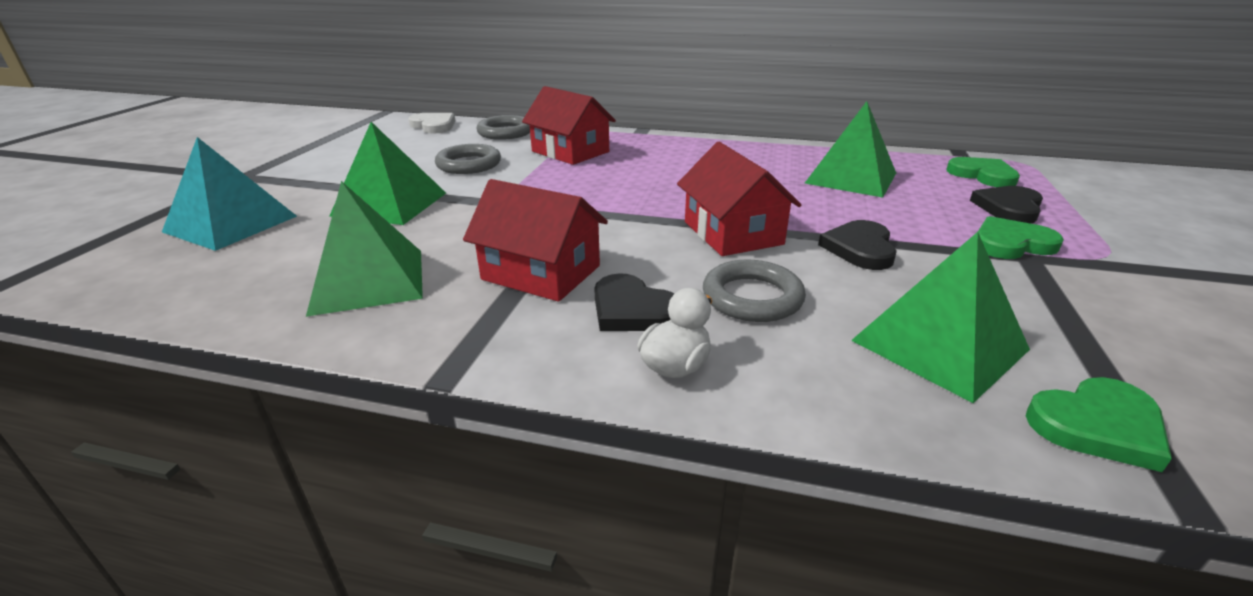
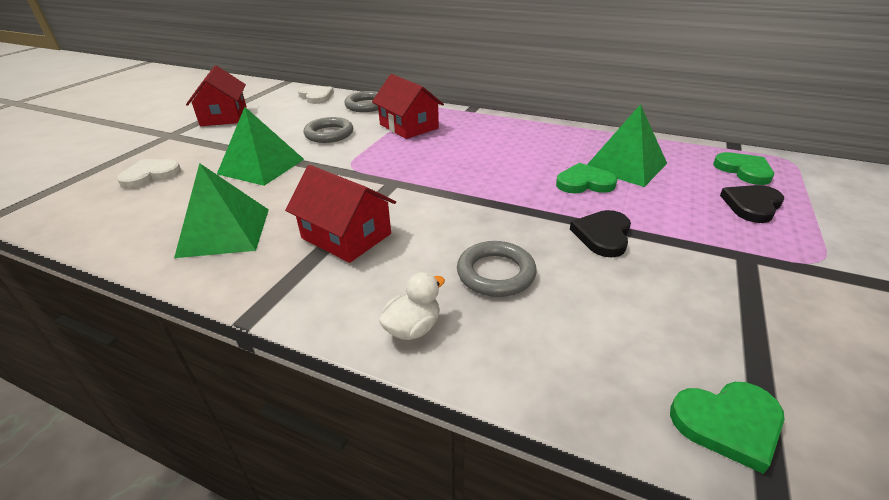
camera: 10 degrees right, 5 degrees up
turquoise pyramid [162,137,297,251] -> white heart [117,159,181,189]
black heart [594,273,674,331] -> none
red house [677,142,802,256] -> red house moved to [186,65,246,126]
green pyramid [851,232,1030,403] -> none
green heart [978,216,1064,259] -> green heart moved to [556,163,617,193]

